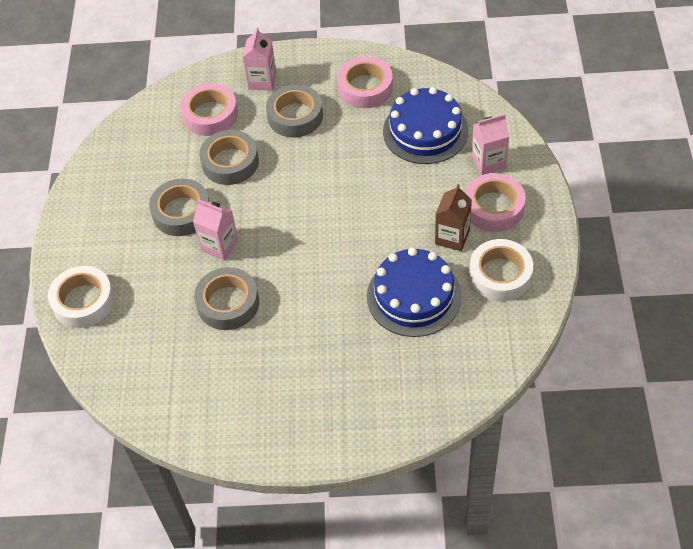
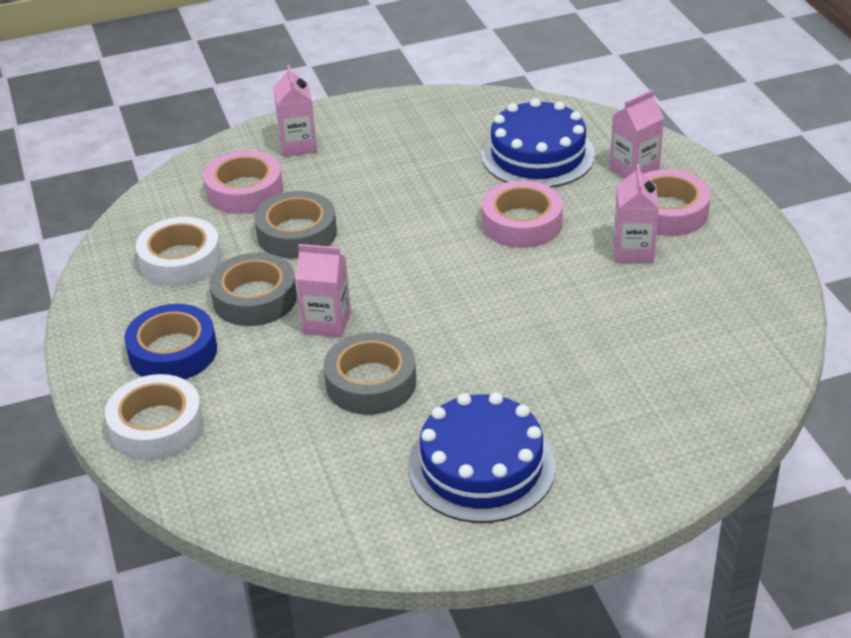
camera: 20 degrees left, 15 degrees down
grey tape [266,84,323,137] -> none
pink tape [337,57,393,108] -> pink tape moved to [482,180,563,248]
blue cake [367,247,462,337] -> blue cake moved to [409,392,556,523]
brown carton [435,184,472,251] -> pink carton [614,164,659,263]
white tape [469,239,533,301] -> white tape moved to [136,217,221,286]
none -> blue tape [124,304,217,379]

